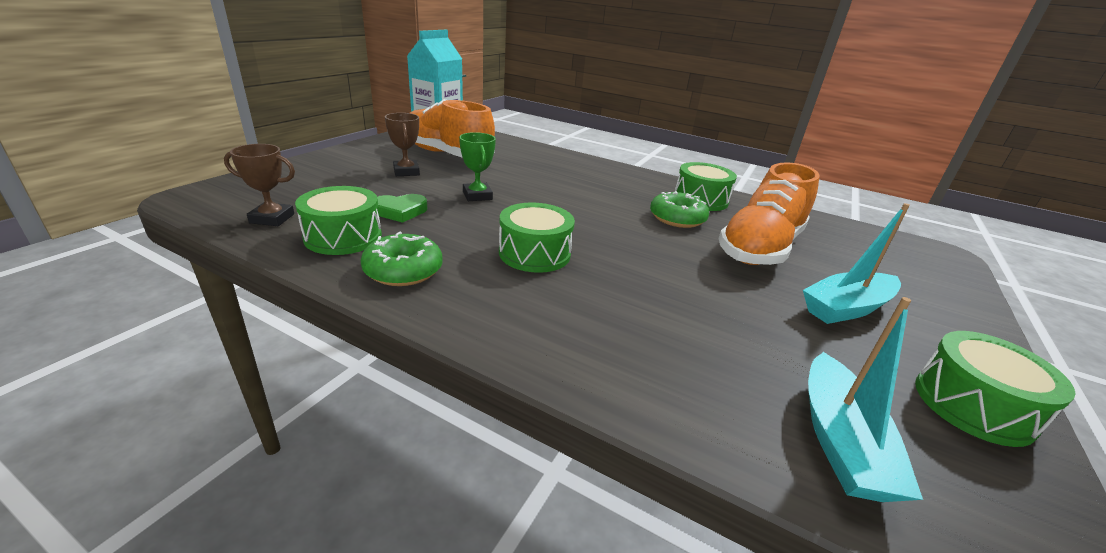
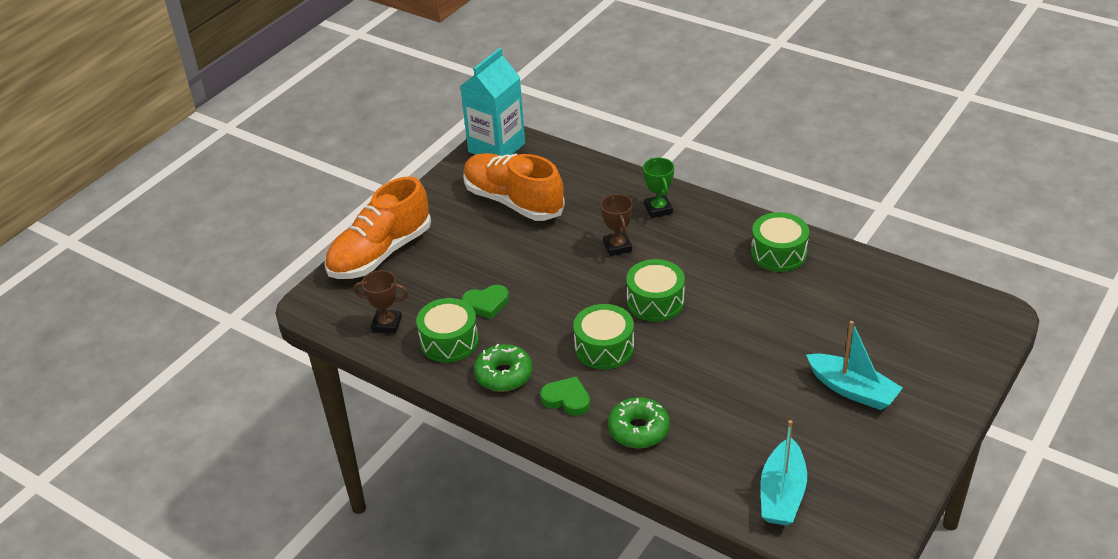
camera: 10 degrees right, 10 degrees up
brown trophy [385,113,420,176] -> brown trophy moved to [601,194,633,256]
green trophy [459,132,496,201] -> green trophy moved to [643,158,674,218]
green donut [650,191,709,228] -> green donut moved to [608,397,670,448]
orange shoe [719,162,820,265] -> orange shoe moved to [324,177,431,279]
turquoise boat [803,203,910,324] -> turquoise boat turned 120 degrees counterclockwise [806,321,903,410]
green drum [915,331,1076,447] -> green drum moved to [626,259,685,322]
none -> green heart [540,376,590,416]

